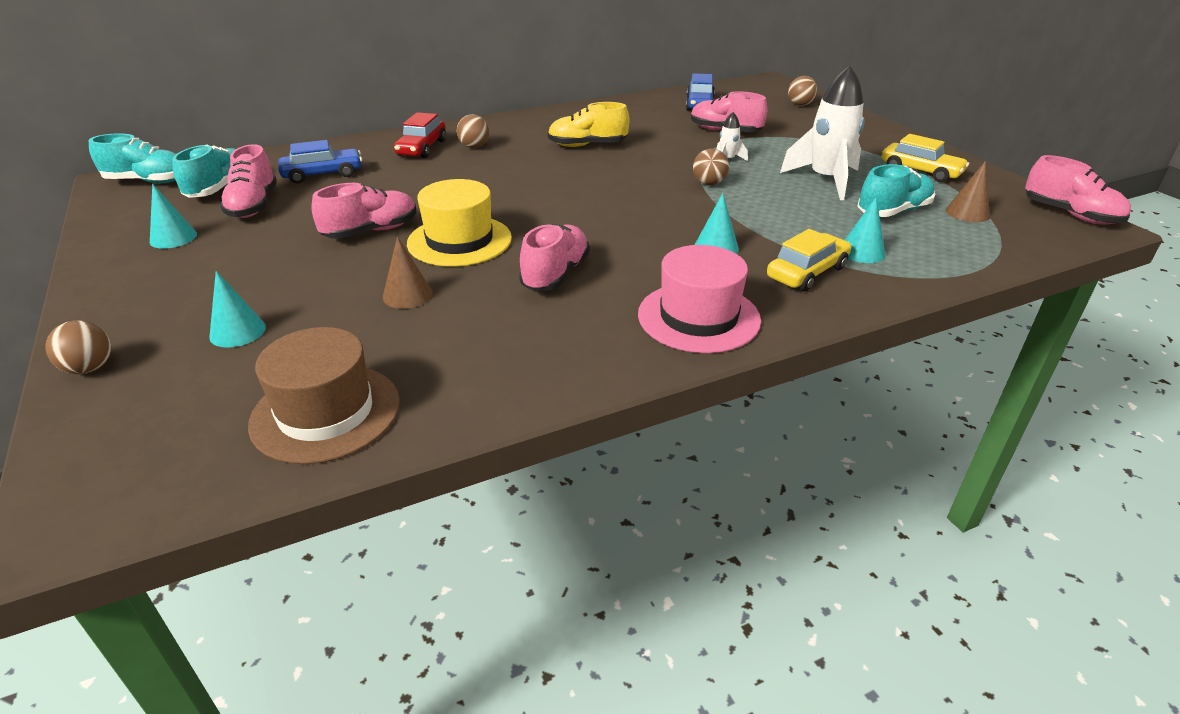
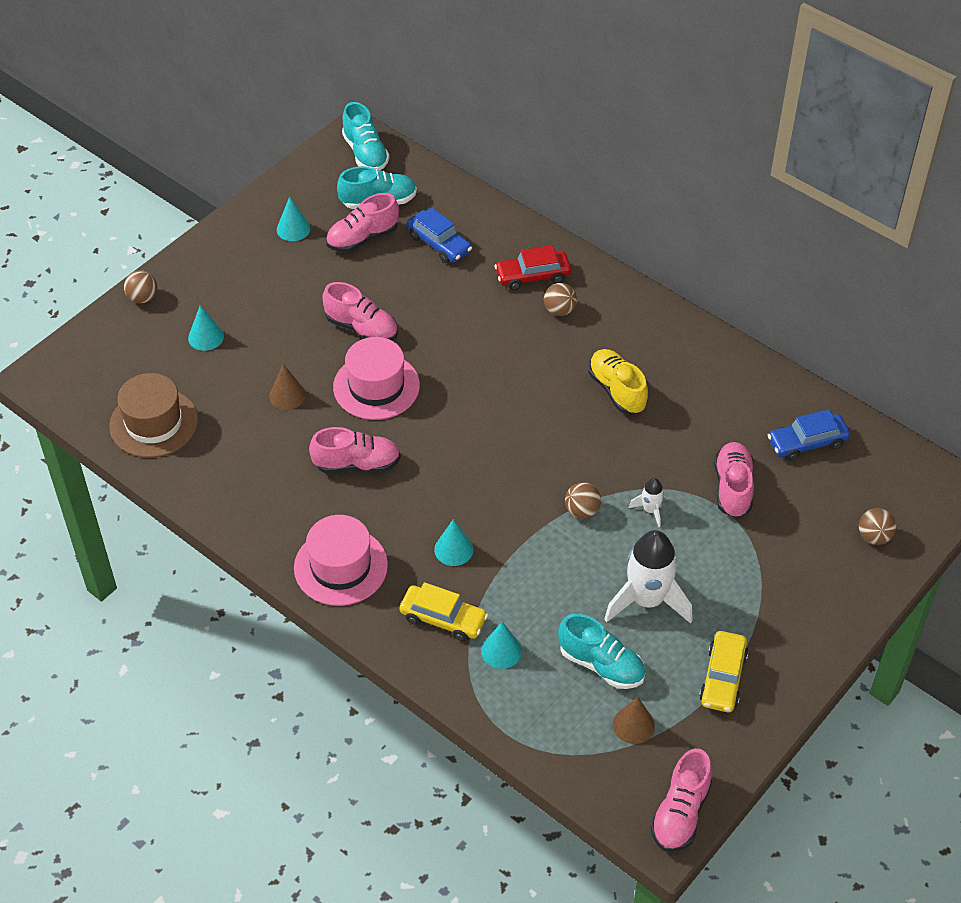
camera: 65 degrees right, 15 degrees up
yellow hat [407,179,512,267] -> pink hat [333,337,420,420]

